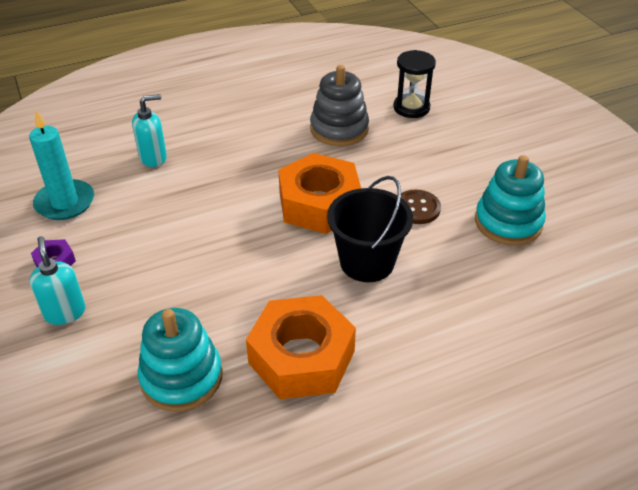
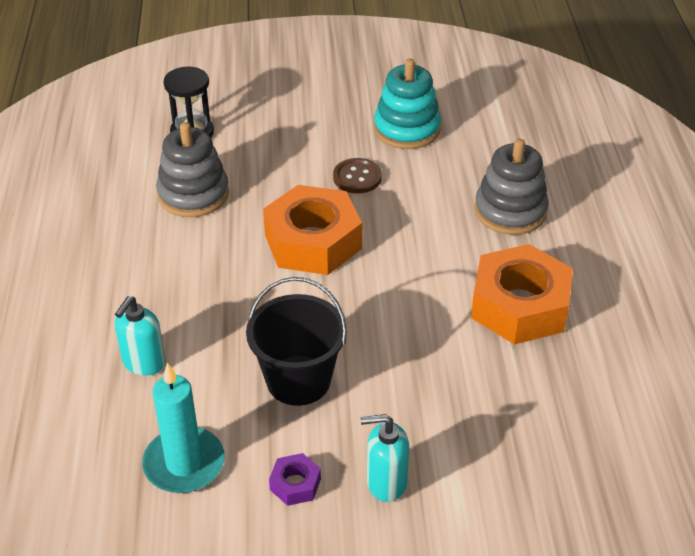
camera: 70 degrees left, 0 degrees up
turquoise soap dispenser [132,94,167,167] -> turquoise soap dispenser turned 150 degrees counterclockwise [115,296,166,376]
turquoise stacking toy [138,308,222,412] -> none
black bucket [327,176,413,282] -> black bucket moved to [246,277,347,406]
none -> grey stacking toy [475,139,549,235]

